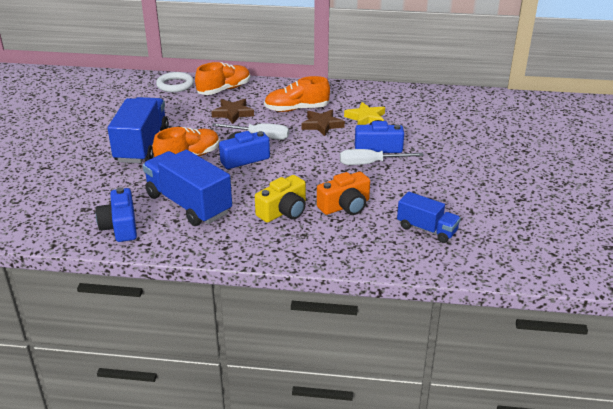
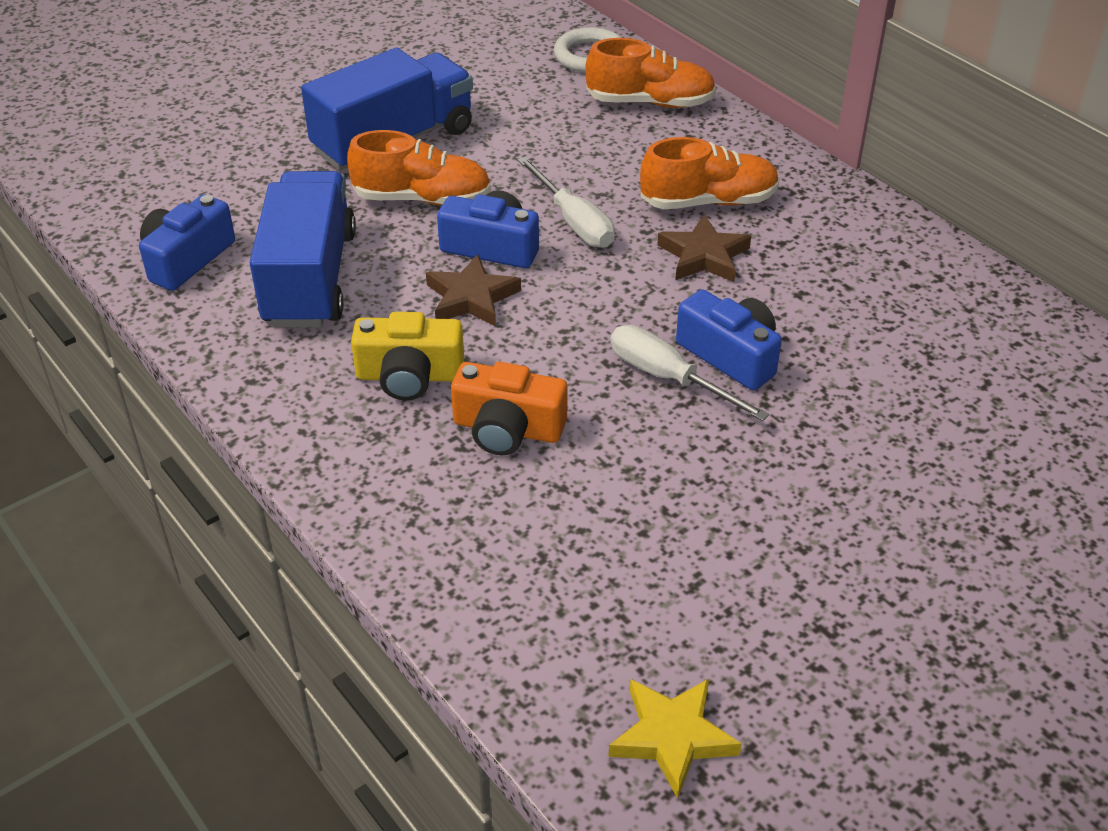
camera: 45 degrees right, 10 degrees up
brown star [212,99,254,124] -> brown star moved to [426,254,521,327]
orange shoe [264,76,330,112] -> orange shoe turned 135 degrees clockwise [640,137,780,209]
yellow star [344,102,385,125] -> yellow star moved to [608,679,742,799]
blue truck [397,192,461,243] -> none

